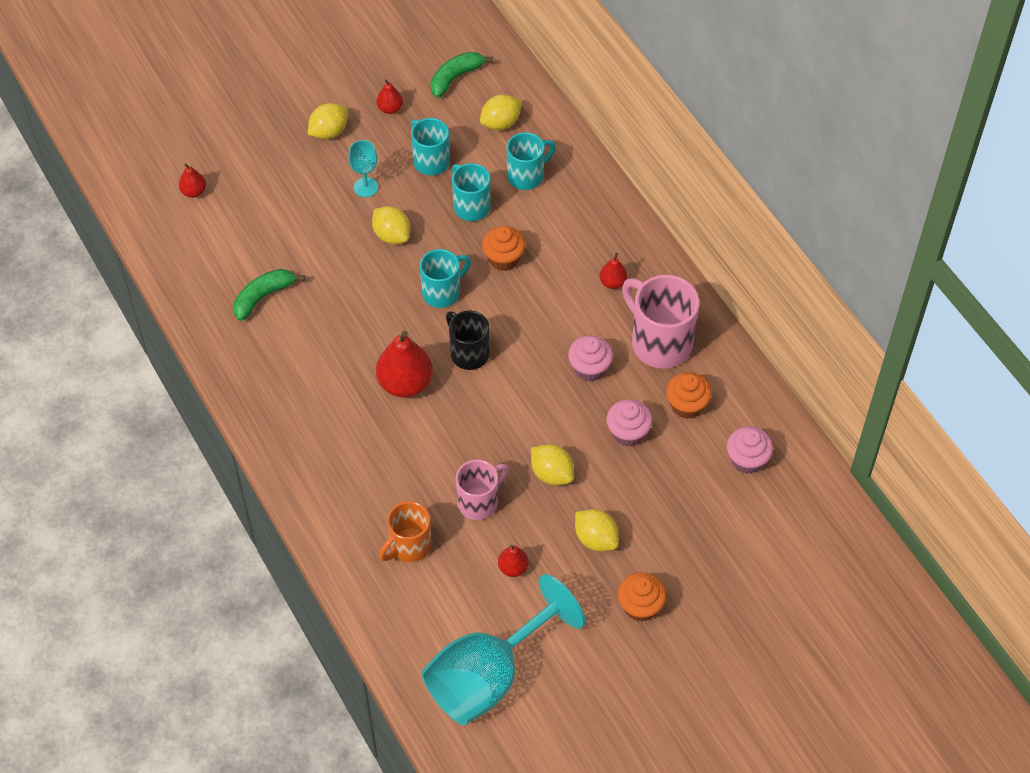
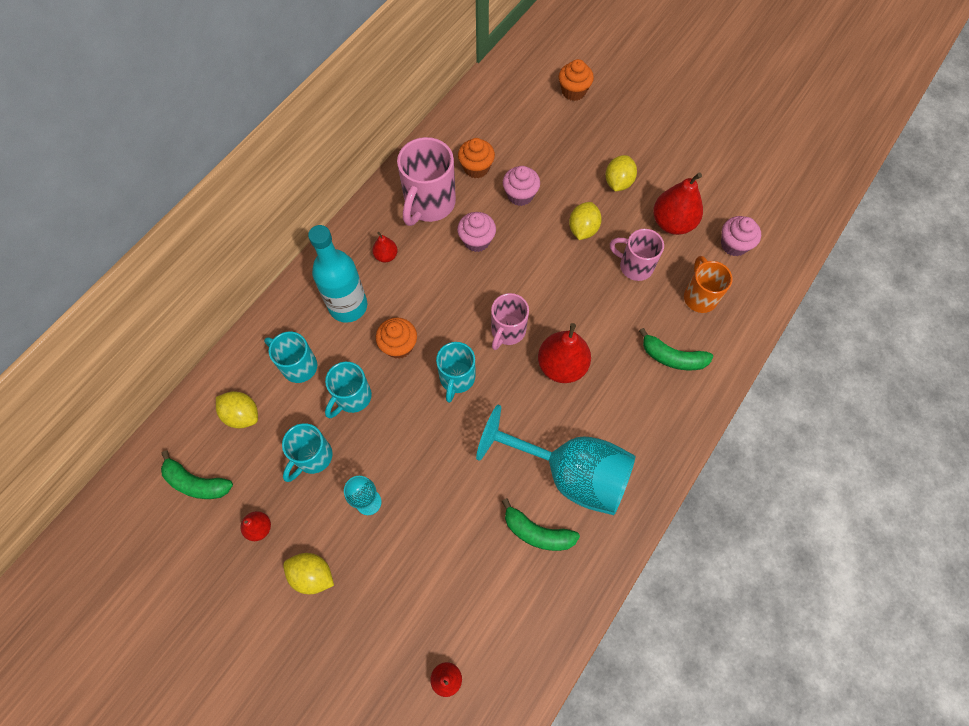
camera: 115 degrees left, 10 degrees up
yellow lemon [372,206,411,244] -> none
orange mug [379,501,432,562] -> orange mug turned 120 degrees counterclockwise [684,256,733,313]
turquoise mug [420,249,471,308] -> turquoise mug turned 105 degrees counterclockwise [436,342,475,403]
turquoise goblet [422,574,585,725] -> turquoise goblet moved to [476,405,636,515]
black mug [446,310,490,370] -> pink mug [491,293,529,350]
red pear [498,545,529,577] -> red pear [653,172,703,235], size x1.95
orange cupcake [618,572,667,622] -> orange cupcake moved to [559,59,594,101]
pink cupcake [727,426,773,474] -> pink cupcake moved to [721,216,761,256]
none -> turquoise bottle [308,225,367,323]
none -> green banana [639,328,713,371]

